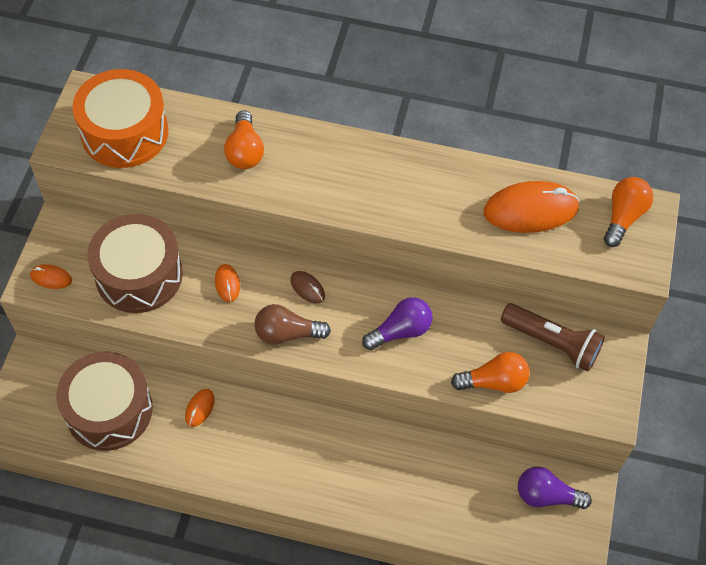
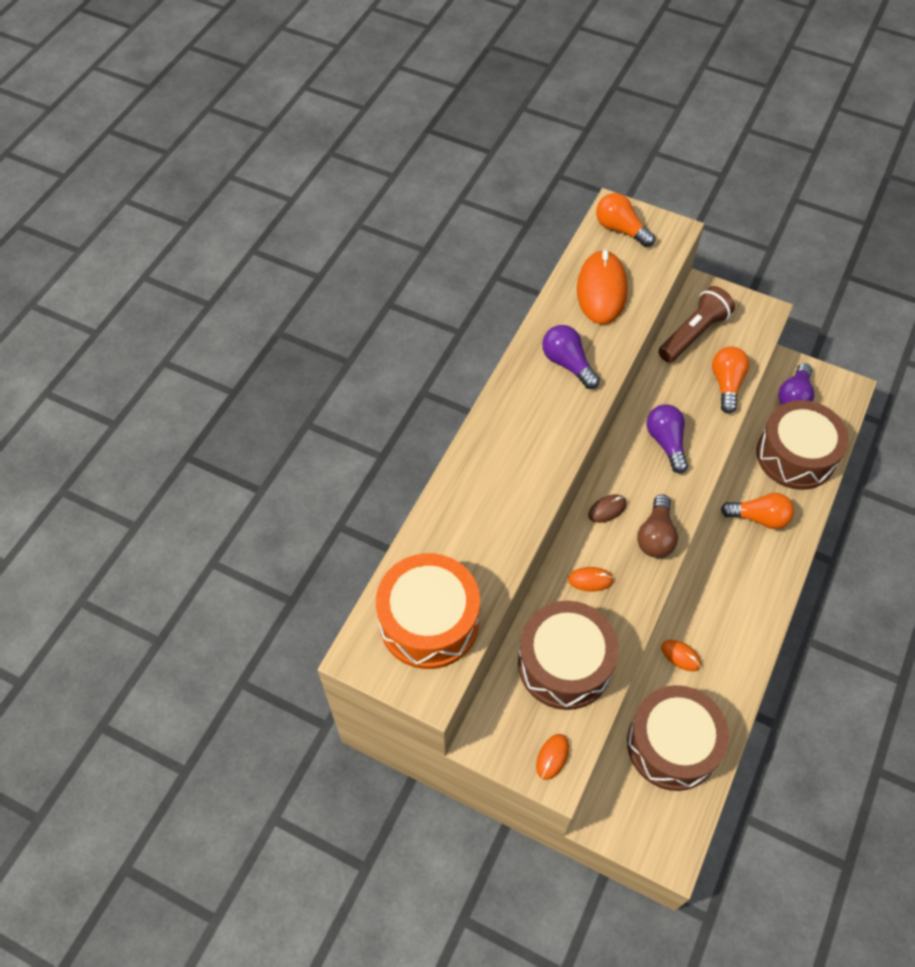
camera: 75 degrees left, 0 degrees up
orange light bulb [224,110,264,169] -> orange light bulb moved to [721,493,794,529]
none -> purple light bulb [542,325,600,389]
none -> brown drum [756,400,849,490]

